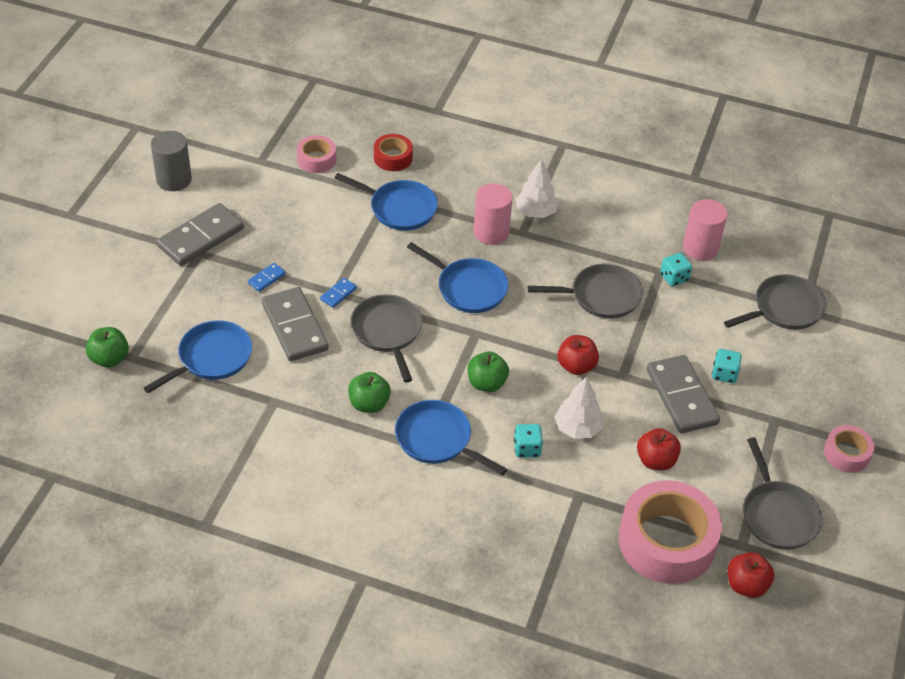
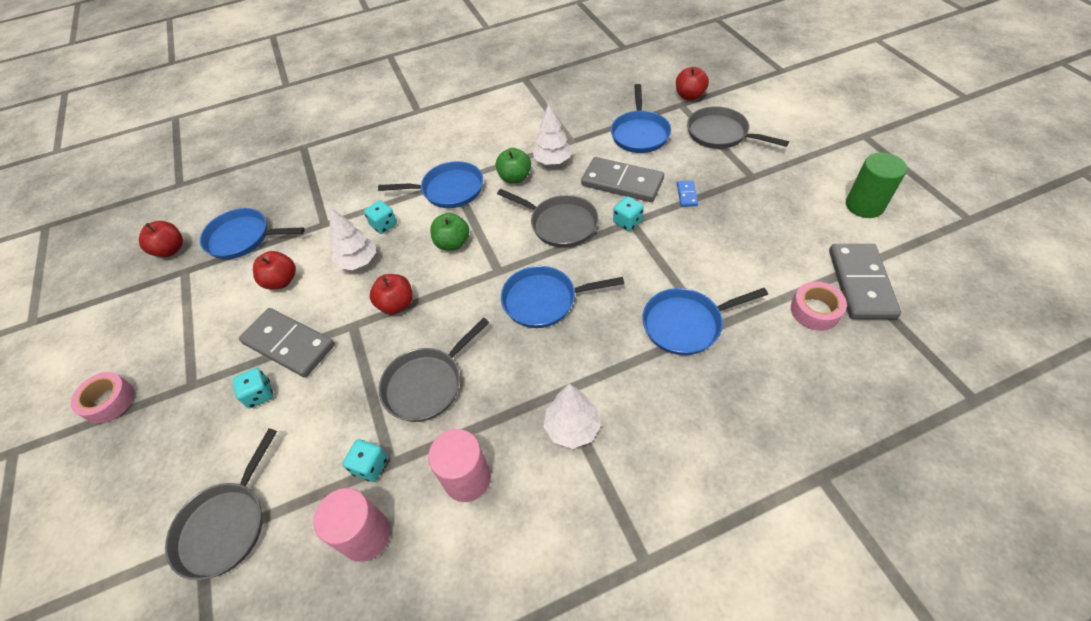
camera: 145 degrees right, 5 degrees up
green apple [86,327,129,367] -> red apple [676,67,709,100]
grey cylinder [151,131,192,191] -> green cylinder [846,152,907,218]
grey domino [156,203,244,266] -> grey domino moved to [829,244,901,319]
blue domino [320,278,357,308] -> turquoise dice [613,196,644,231]
red tape [374,134,413,171] -> none
pink cylinder [474,183,512,245] -> pink cylinder moved to [428,429,491,502]
pink tape [619,480,722,584] -> blue pan [200,208,305,259]
grey pan [743,437,822,550] -> grey pan moved to [687,106,789,149]
none -> white tree [532,104,572,165]

